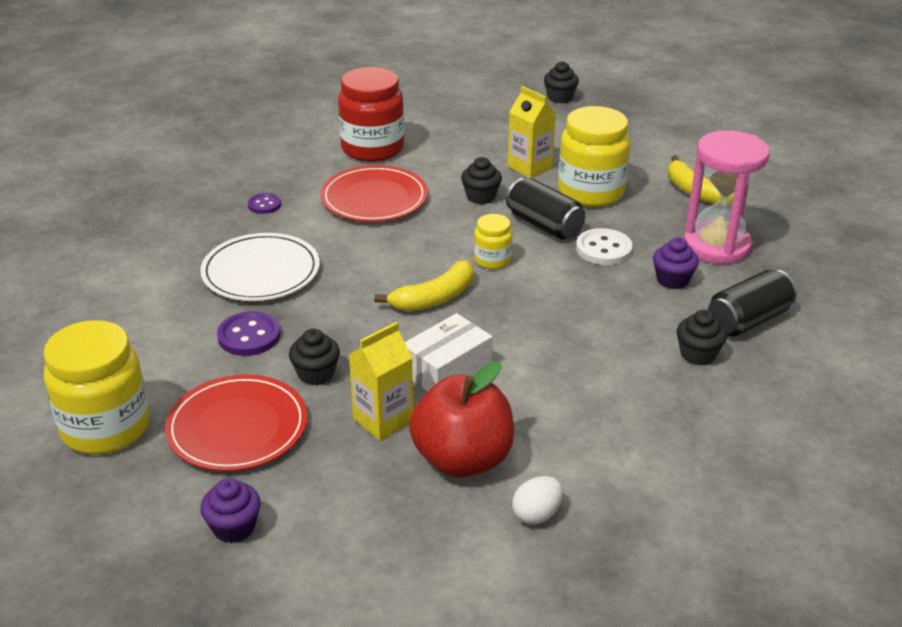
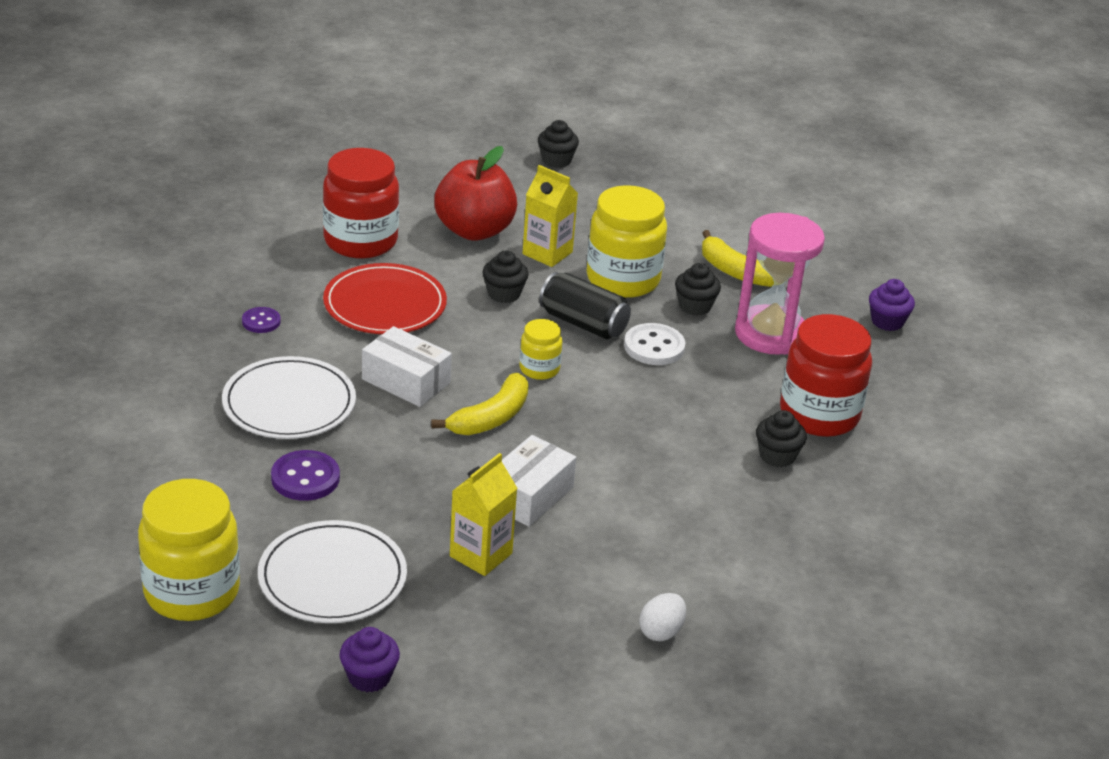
camera: 15 degrees left, 0 degrees up
red plate [165,375,308,471] -> white plate [258,520,407,623]
black cupcake [289,329,340,385] -> black cupcake moved to [675,263,721,315]
red apple [409,362,514,477] -> red apple moved to [434,146,517,241]
purple cupcake [653,237,699,289] -> purple cupcake moved to [869,279,915,331]
black can [708,270,797,336] -> red jar [780,314,872,437]
none -> white box [362,326,452,407]

